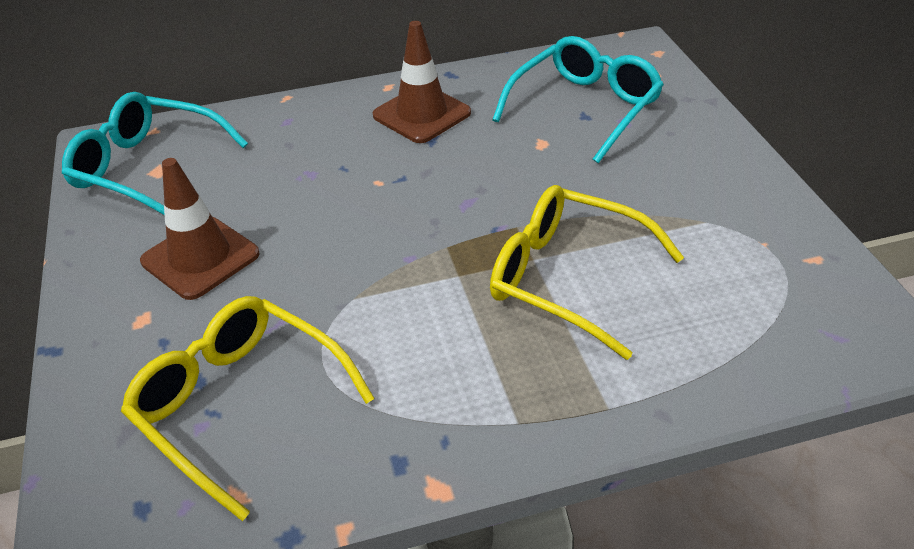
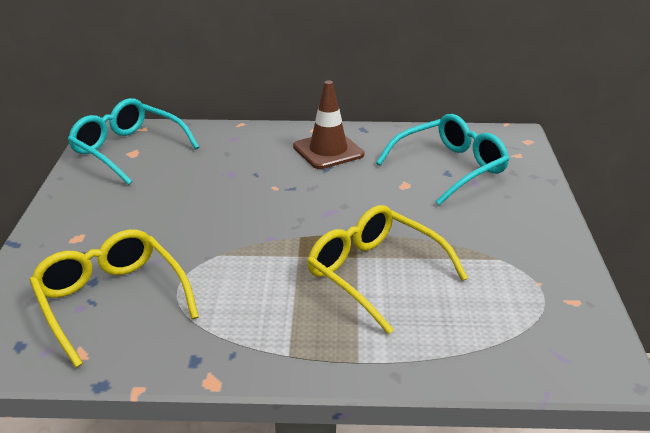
camera: 15 degrees right, 10 degrees down
brown traffic cone [140,158,259,300] -> none

